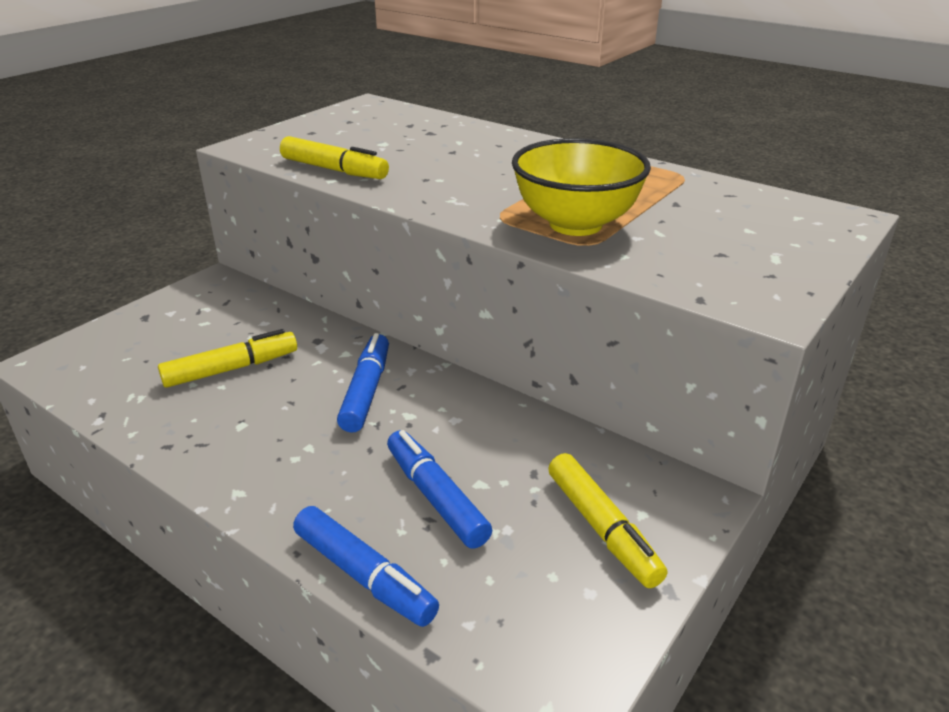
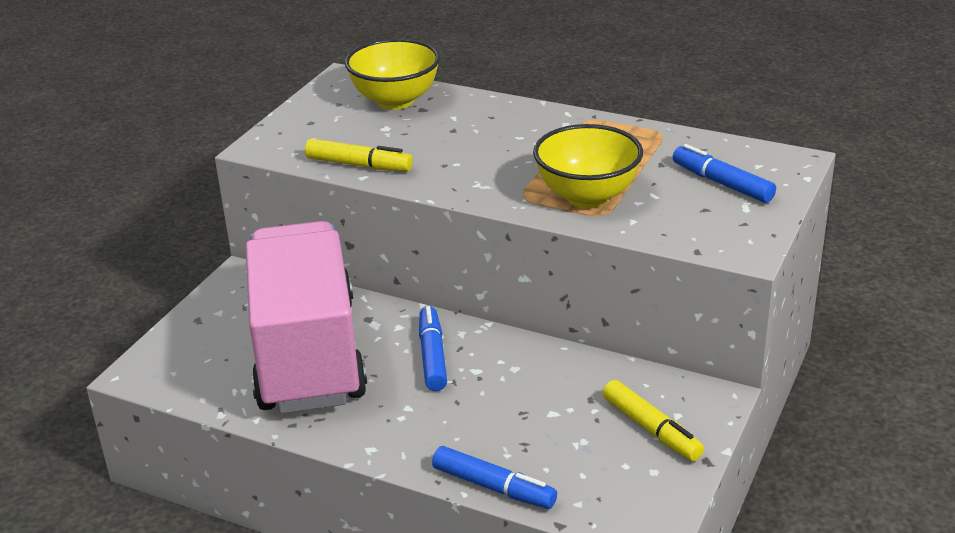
camera: 10 degrees left, 0 degrees up
yellow marker [158,329,297,388] -> pink truck [245,221,367,413]
blue marker [387,430,492,549] -> blue marker moved to [673,144,776,203]
none -> yellow bowl [345,38,440,110]

